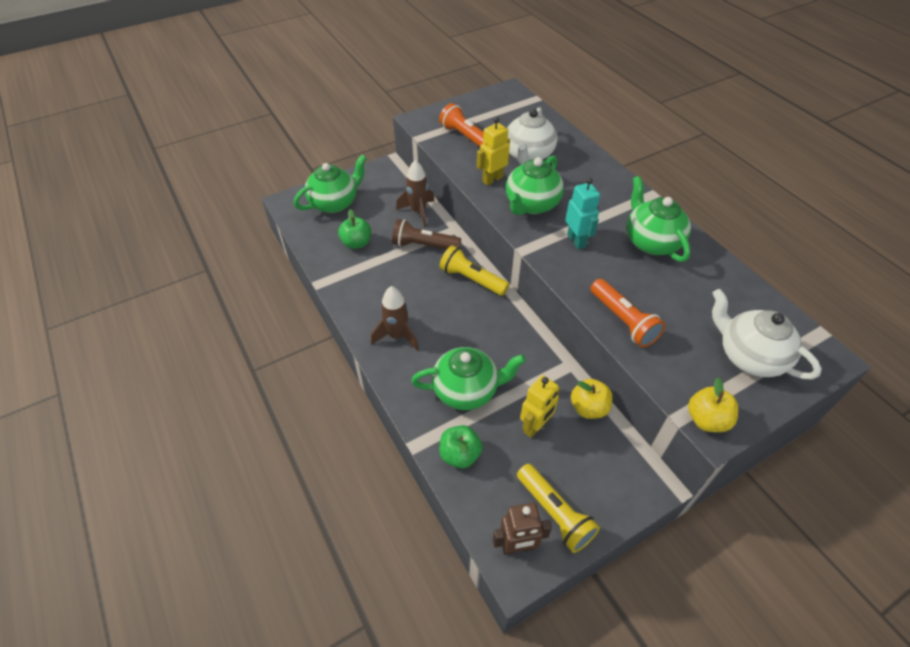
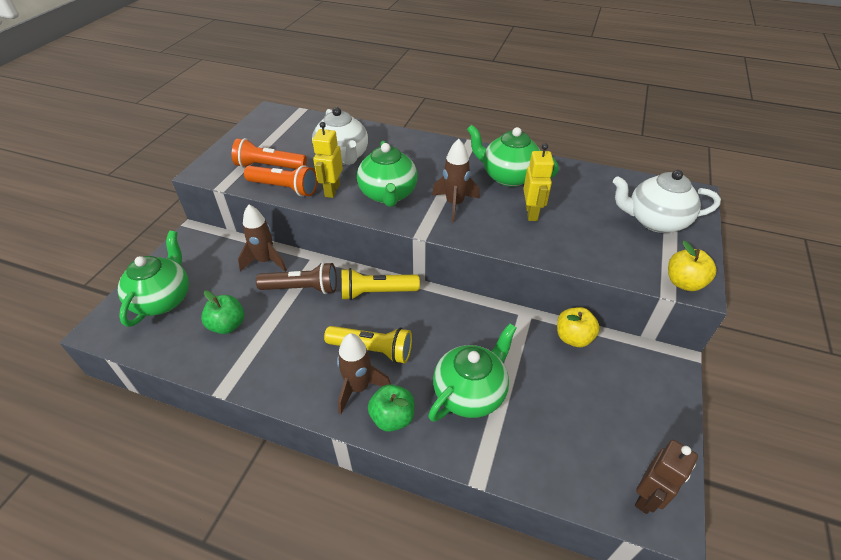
camera: 40 degrees left, 5 degrees down
brown flashlight [392,219,461,250] -> brown flashlight turned 150 degrees counterclockwise [256,262,337,294]
green apple [439,425,483,469] -> green apple moved to [368,384,414,432]
yellow flashlight [517,464,600,553] -> yellow flashlight moved to [324,326,412,363]
yellow robot [520,375,560,438] -> yellow robot moved to [523,143,554,221]
turquoise robot [565,178,600,249] -> brown rocket [432,139,480,222]
orange flashlight [590,279,665,347] -> orange flashlight moved to [244,165,317,196]

